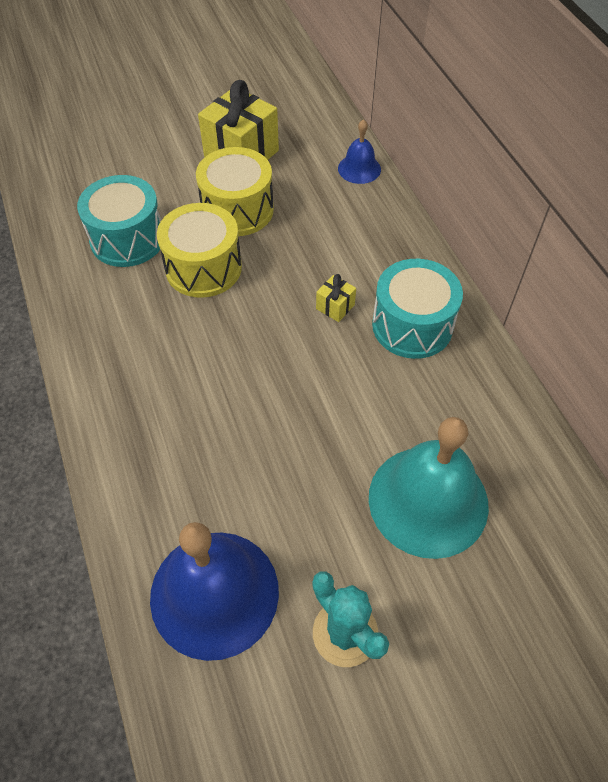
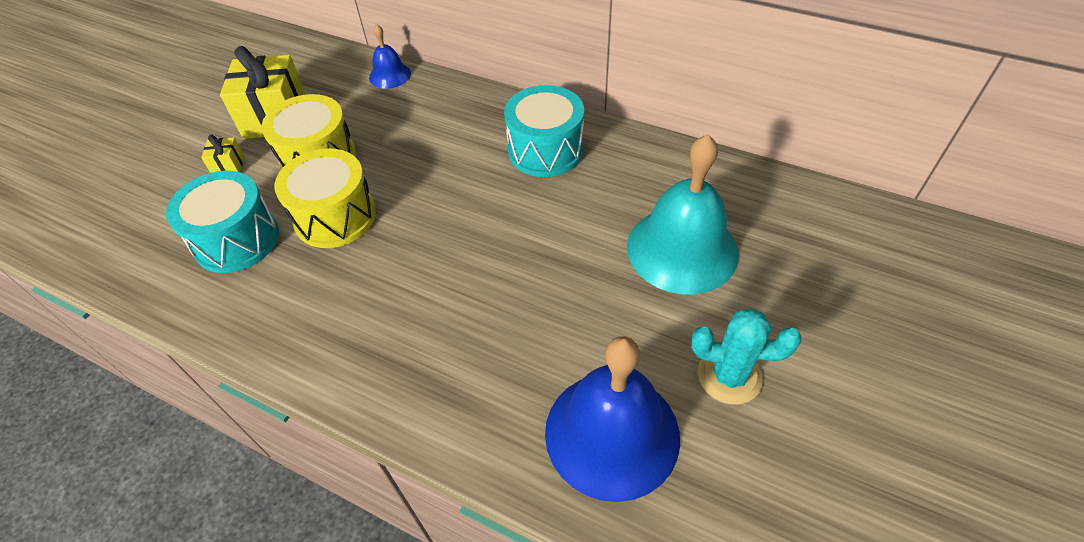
camera: 40 degrees left, 5 degrees down
yellow gift [316,274,356,322] -> yellow gift moved to [201,135,245,173]

